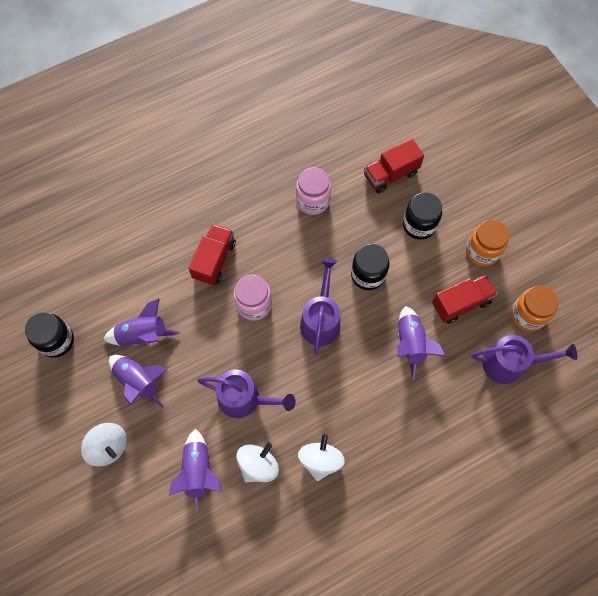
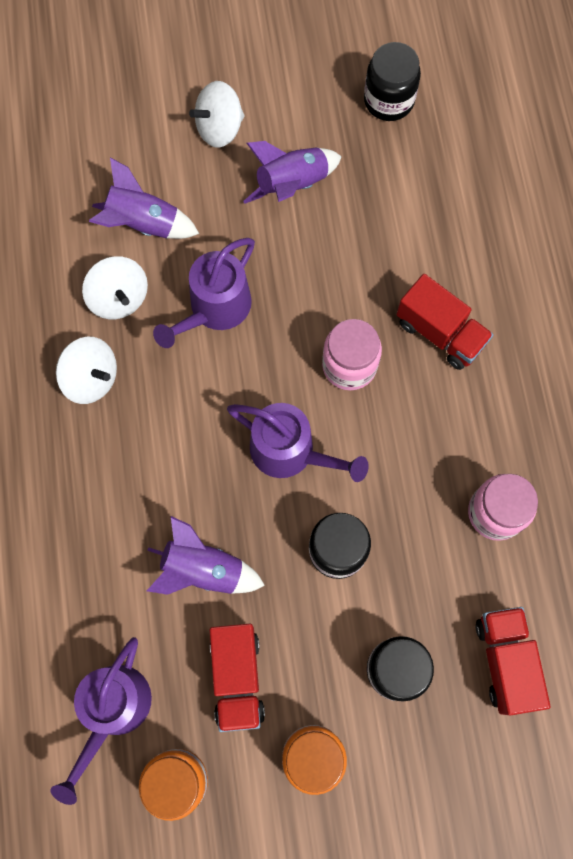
camera: 110 degrees right, 5 degrees up
purple rocket [103,298,179,346] -> none

